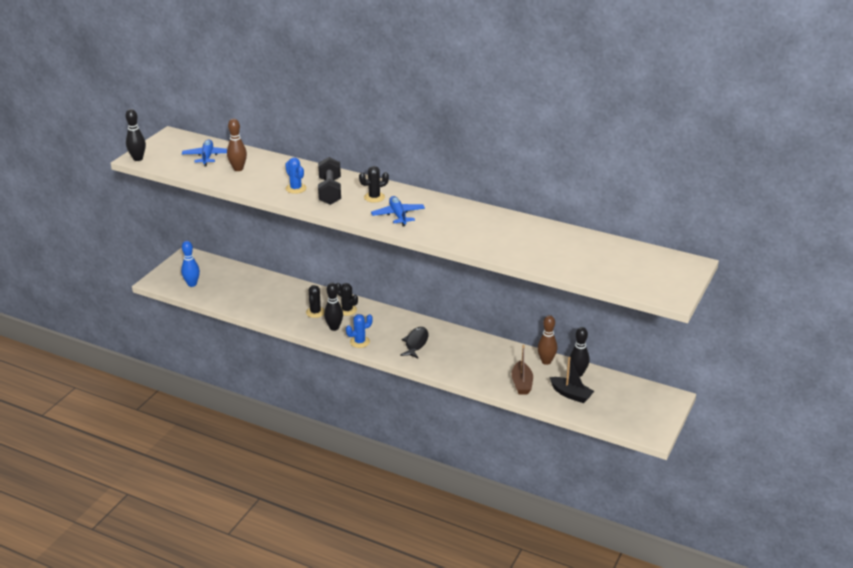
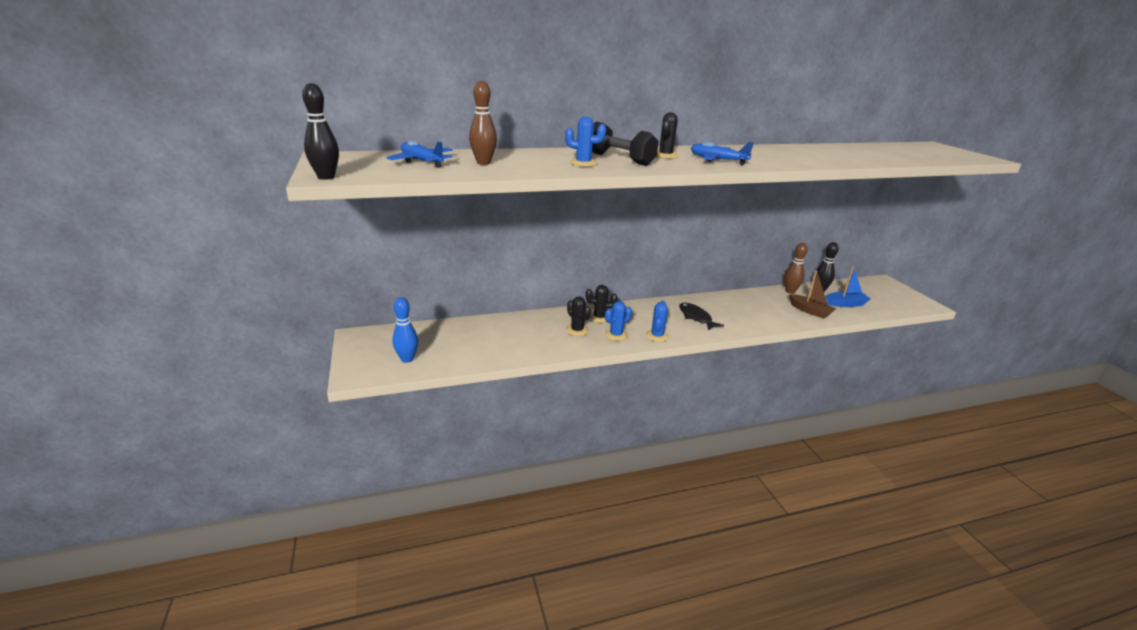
camera: 45 degrees left, 5 degrees down
black bowling pin [324,283,343,331] -> blue cactus [605,301,632,341]
black boat [549,357,594,403] -> blue boat [826,266,871,307]

